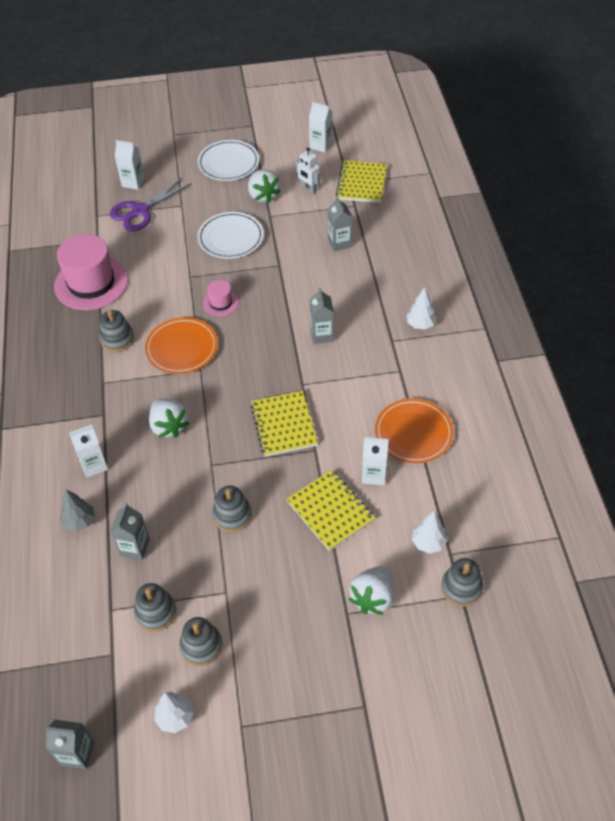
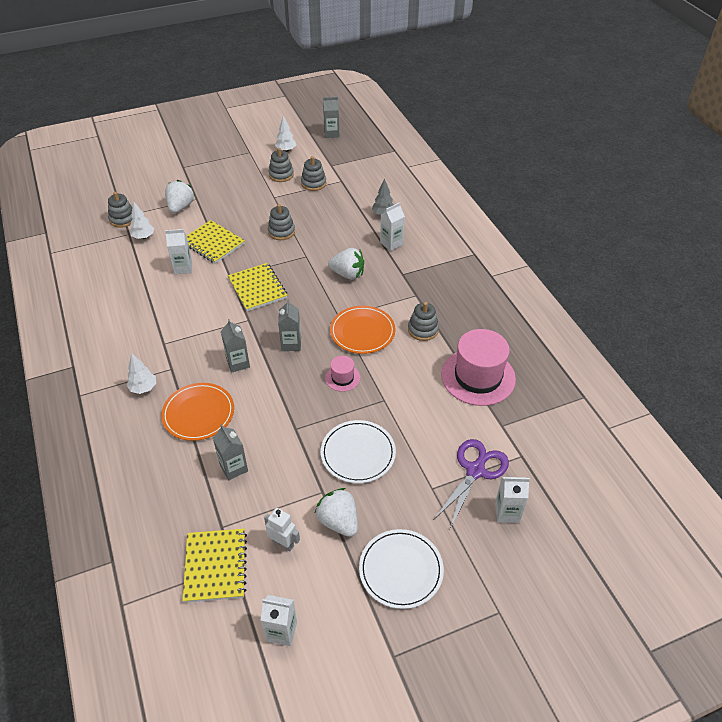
camera: 165 degrees right, 5 degrees down
grey carton [110,503,150,560] -> grey carton moved to [278,299,301,351]
white strawberry [149,398,189,438] -> white strawberry turned 150 degrees clockwise [328,248,364,279]
orange plate [375,399,454,463] -> orange plate moved to [161,383,234,441]

